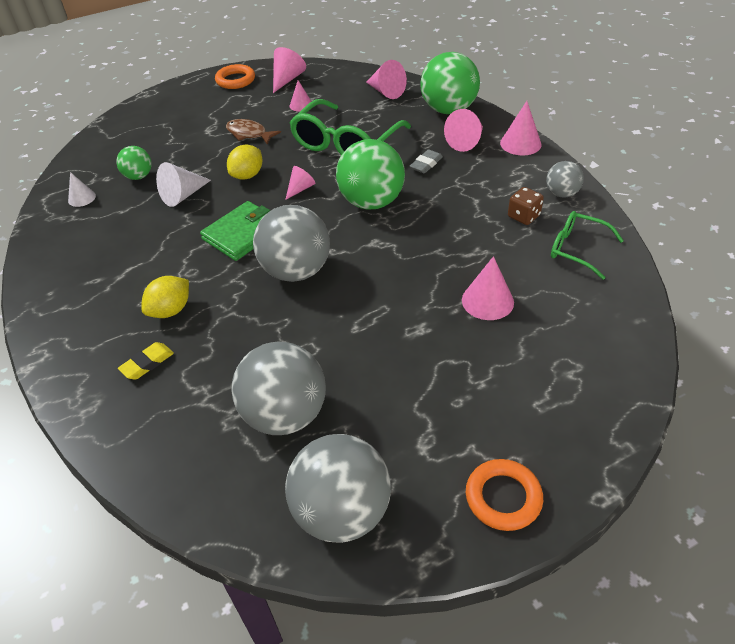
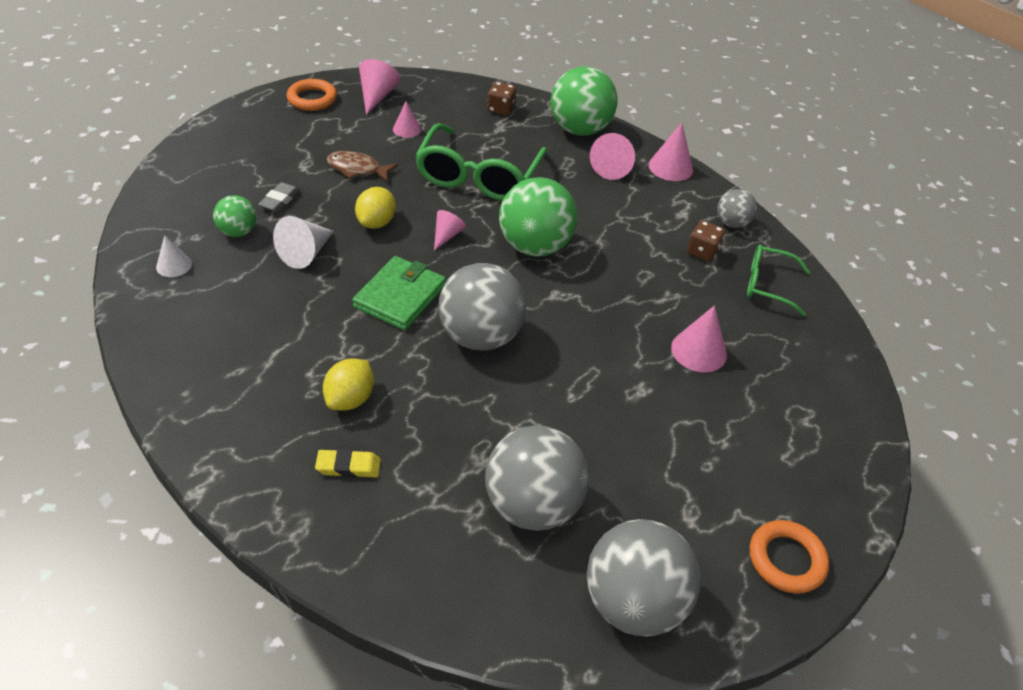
camera: 20 degrees left, 0 degrees up
yellow eraser [118,342,174,380] -> yellow eraser turned 60 degrees clockwise [315,449,381,478]
pink cone [366,60,407,99] -> brown dice [487,82,516,116]
grey eraser [410,150,443,173] -> grey eraser moved to [258,182,300,212]

